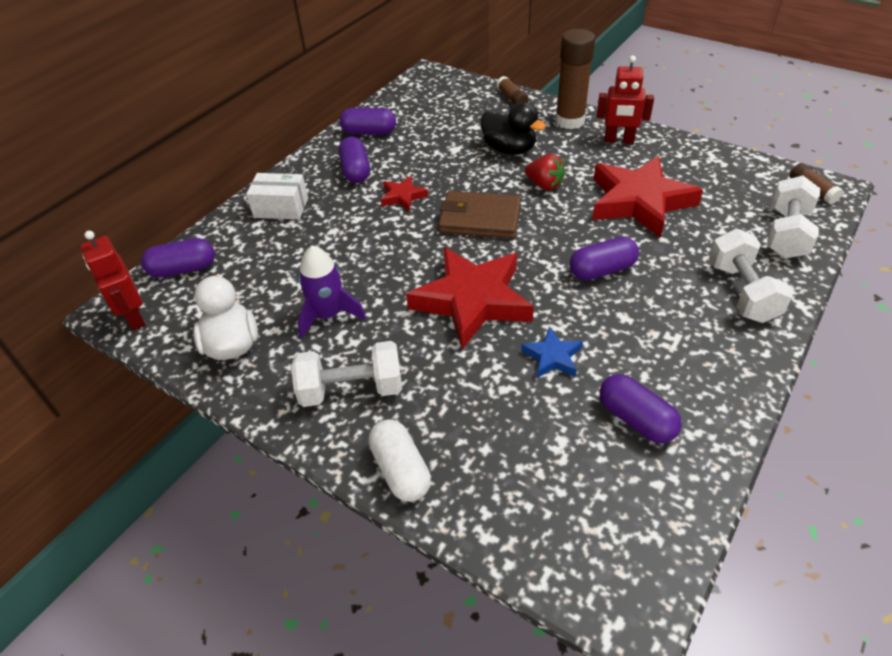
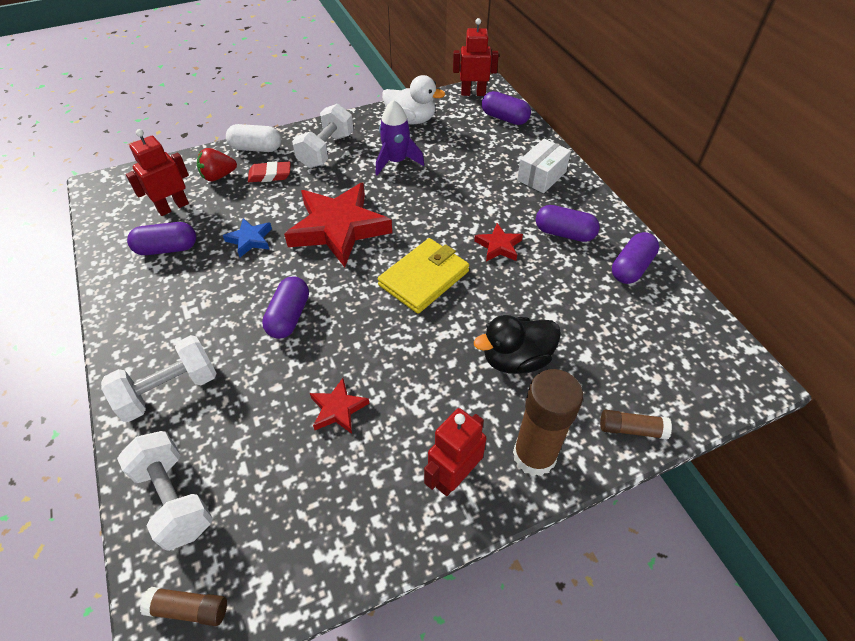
camera: 120 degrees right, 5 degrees up
purple capsule [141,238,215,278] -> purple capsule turned 75 degrees counterclockwise [482,91,531,125]
brown wallet [438,191,521,239] -> yellow wallet [378,238,469,314]
red strawberry [525,154,565,190] -> red strawberry moved to [197,148,237,182]
red star [592,156,703,238] -> red star [310,378,369,434], size x0.46
white dumbbell [709,229,793,323] -> white dumbbell turned 60 degrees counterclockwise [101,335,217,422]
none -> red robot [126,129,189,216]
none -> red eraser [248,161,291,182]

